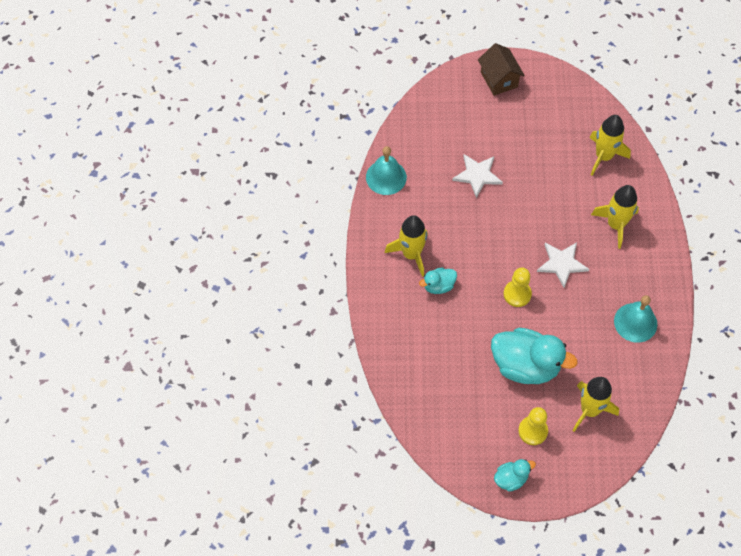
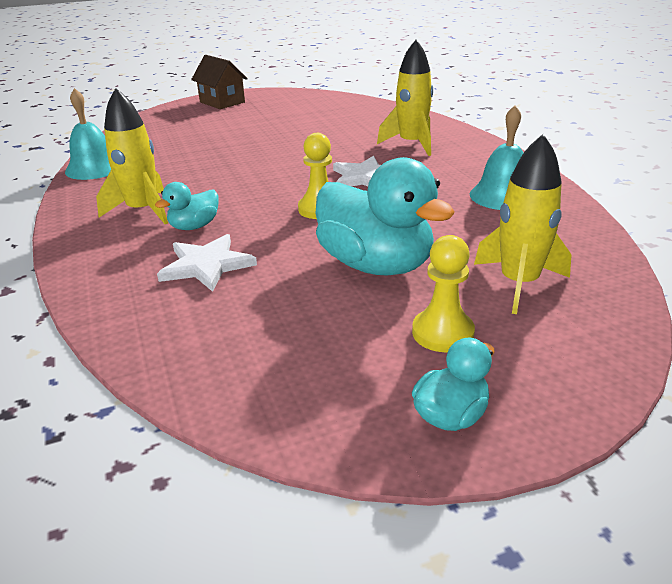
camera: 20 degrees left, 30 degrees down
white star [452,154,503,198] -> white star moved to [157,234,257,292]
turquoise duck [491,328,578,384] -> turquoise duck turned 45 degrees clockwise [316,157,455,275]
yellow rocket [589,115,631,176] -> none

